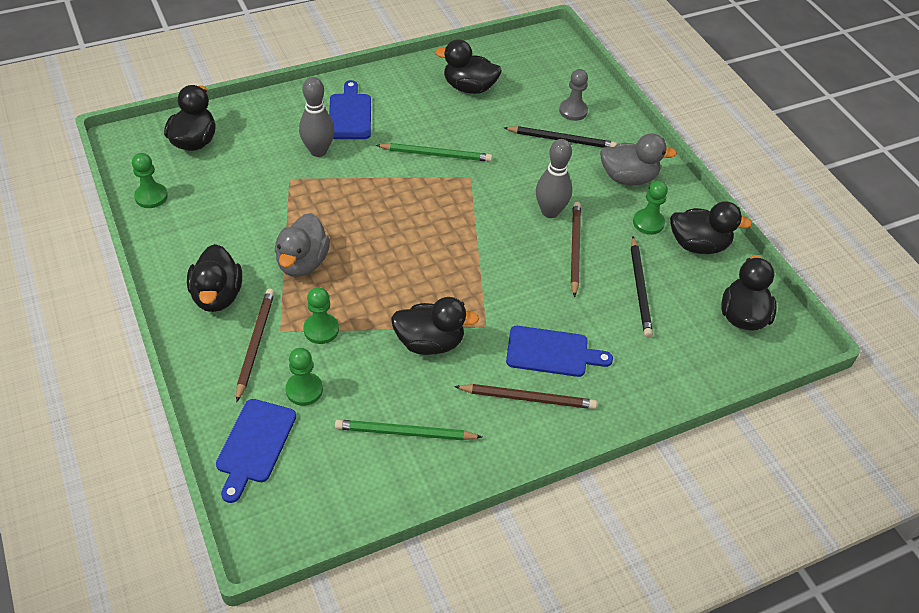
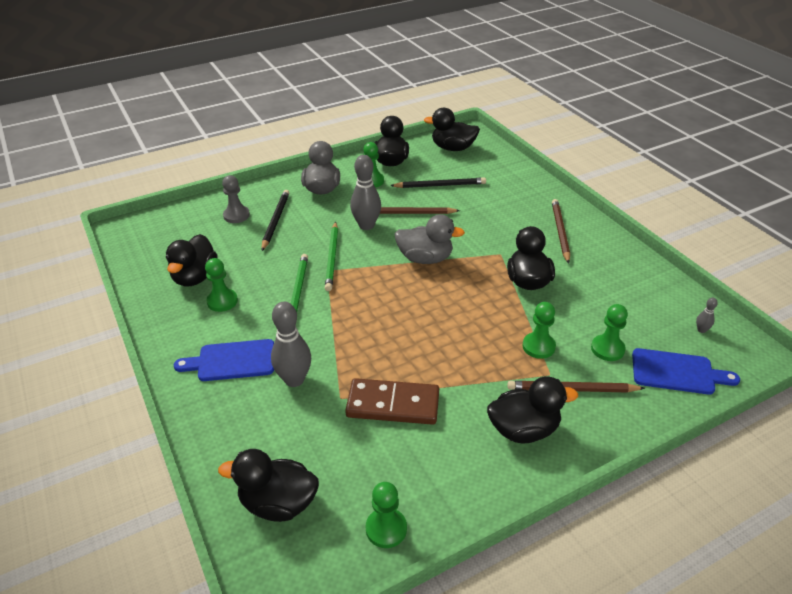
camera: 90 degrees left, 10 degrees down
grey duck [275,213,330,277] -> grey duck moved to [395,214,465,264]
green pencil [335,419,482,440] -> green pencil moved to [325,222,338,291]
blue cutting board [506,326,613,377] -> none
none -> green pawn [205,258,238,312]
none -> brown domino [345,378,439,425]
none -> grey bowling pin [696,298,718,333]

